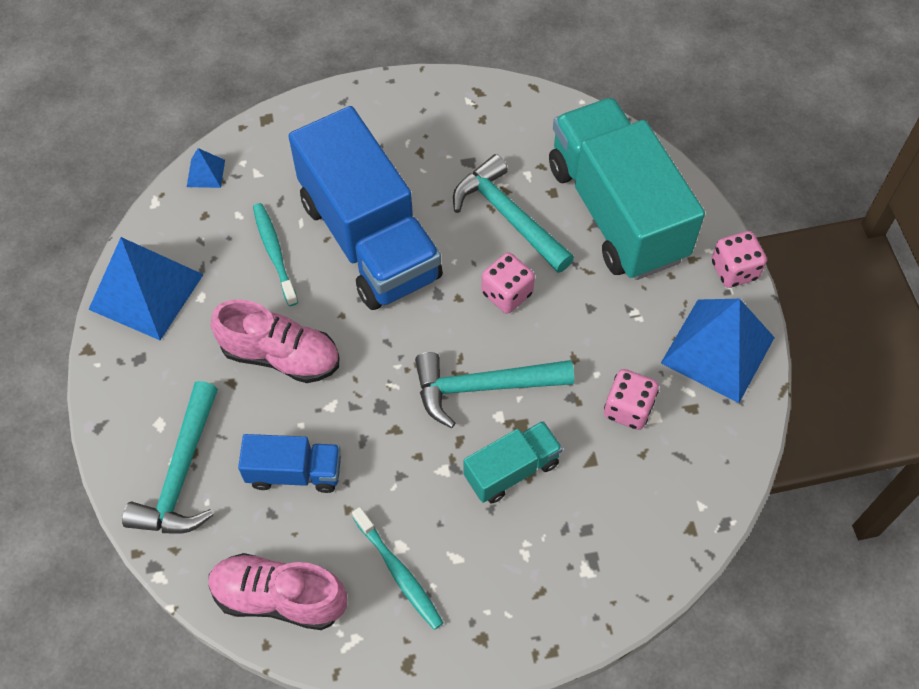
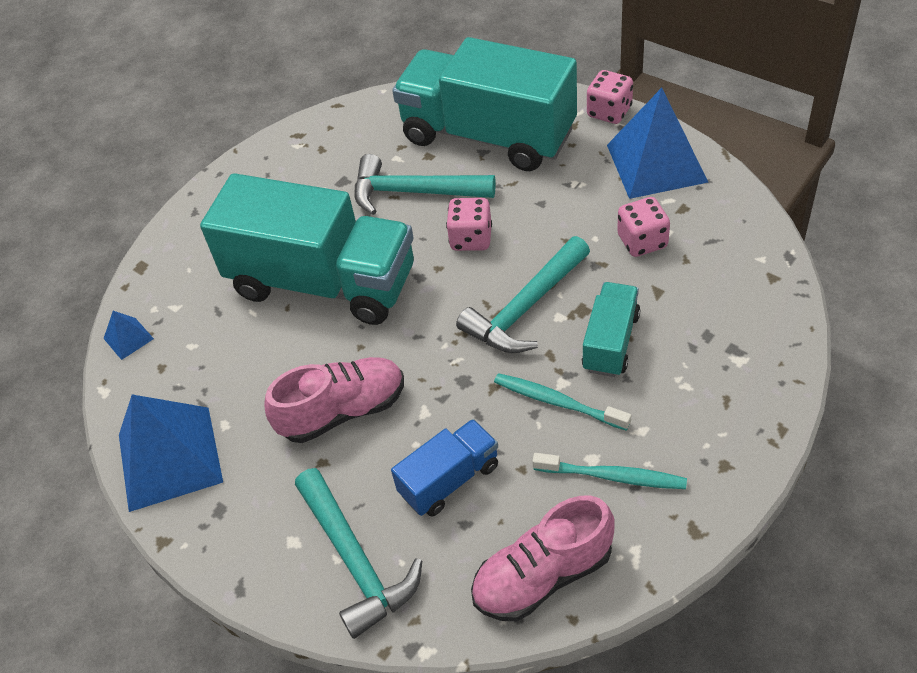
camera: 35 degrees left, 10 degrees down
turquoise toothbrush [253,203,298,306] -> turquoise toothbrush moved to [494,373,631,431]
blue truck [288,106,443,310] -> turquoise truck [200,173,414,325]

